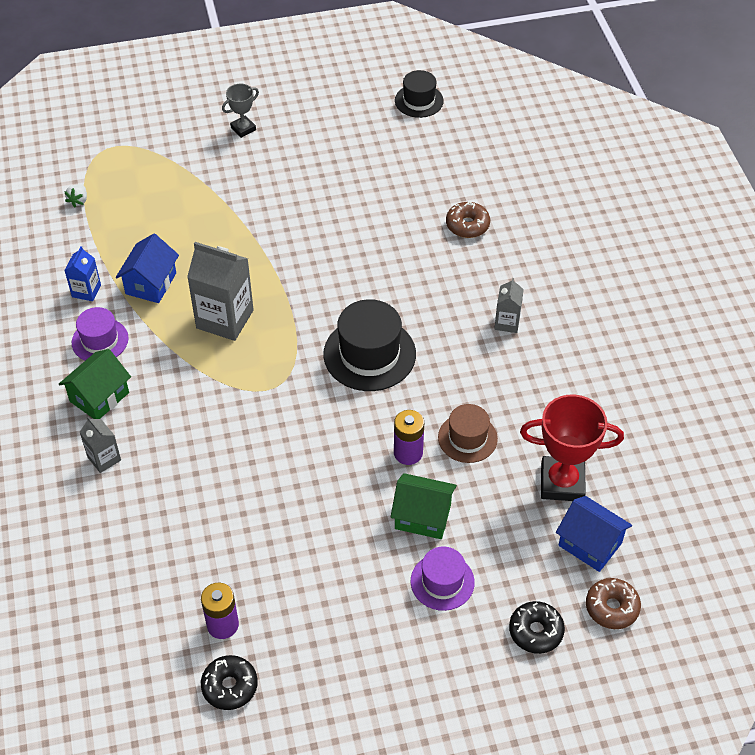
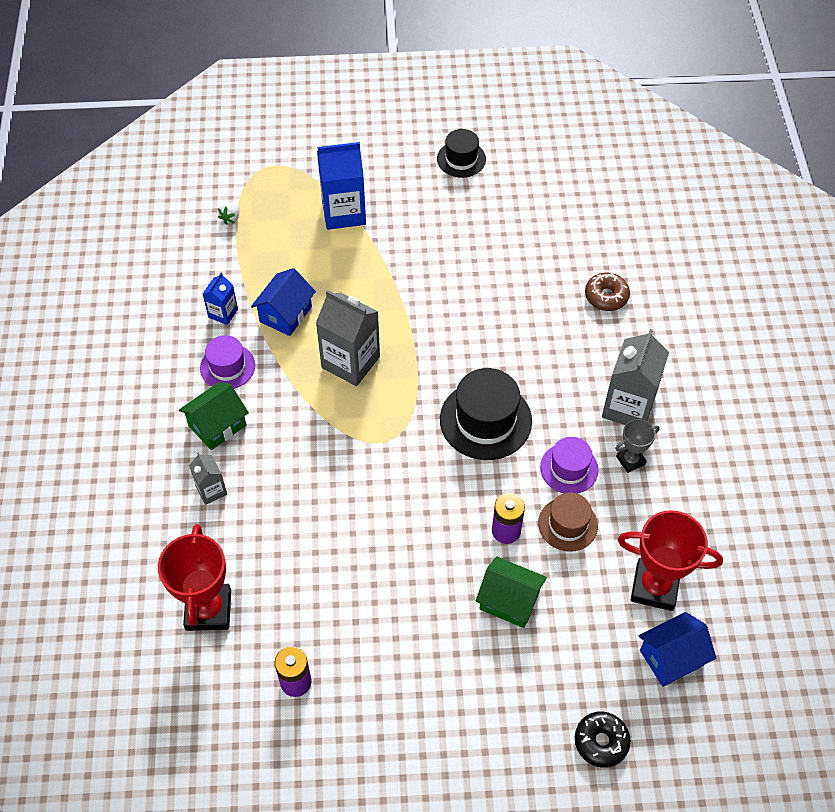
camera: 10 degrees right, 5 degrees up
black donut [201,655,258,710] -> none
grey trophy [222,83,259,138] -> grey trophy moved to [615,419,659,473]
black hat [395,70,444,118] -> black hat moved to [437,129,486,178]
purple hat [411,547,475,611] -> purple hat moved to [540,437,598,494]
grey carton [494,278,524,333] -> grey carton [602,329,669,425], size x1.89
blue house [556,496,632,572] -> blue house turned 75 degrees counterclockwise [639,612,716,687]
brown donut [586,578,641,629] -> none
none -> red trophy [158,524,231,631]
none -> blue carton [317,142,366,230]

